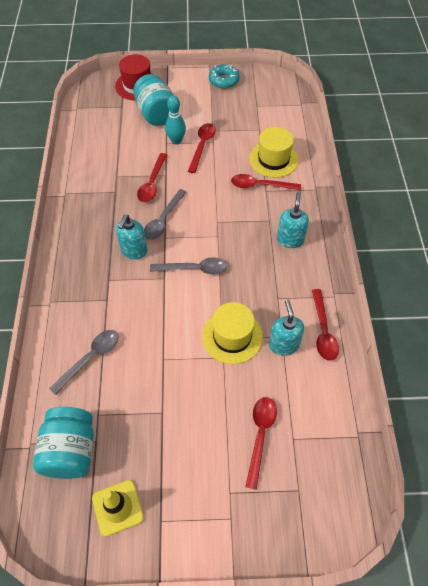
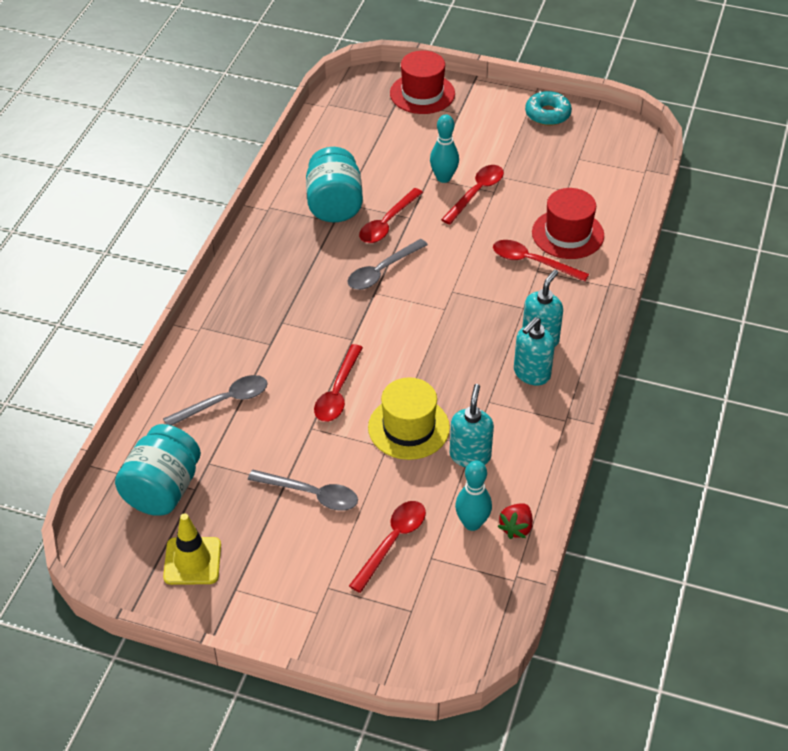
camera: 20 degrees right, 10 degrees down
turquoise soap dispenser [116,215,147,259] -> turquoise soap dispenser moved to [514,317,555,385]
turquoise jar [133,74,174,126] -> turquoise jar moved to [306,147,363,222]
grey spoon [150,257,227,275] -> grey spoon moved to [248,470,358,511]
yellow hat [249,127,299,178] -> red hat [532,188,604,259]
red spoon [312,289,339,361] -> red spoon moved to [314,344,363,422]
none -> turquoise bowling pin [455,461,492,531]
none -> red strawberry [497,503,533,539]

